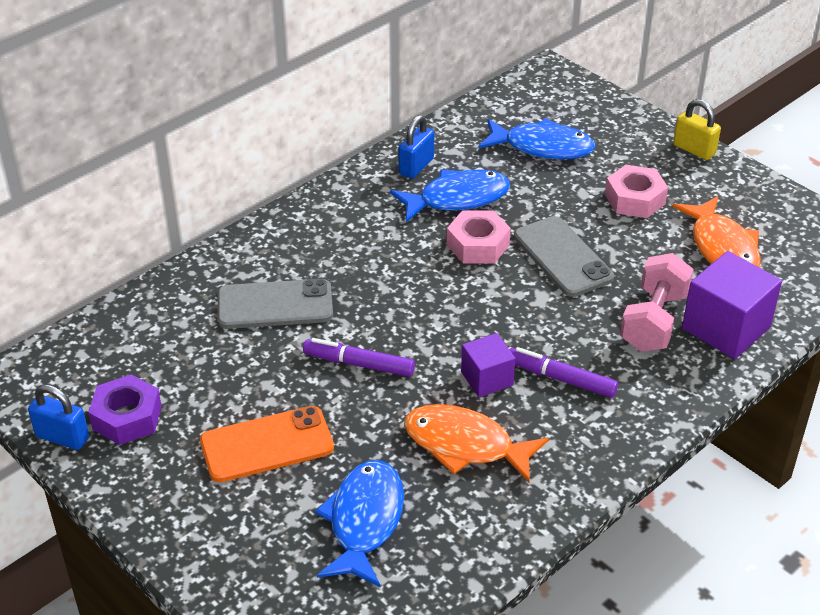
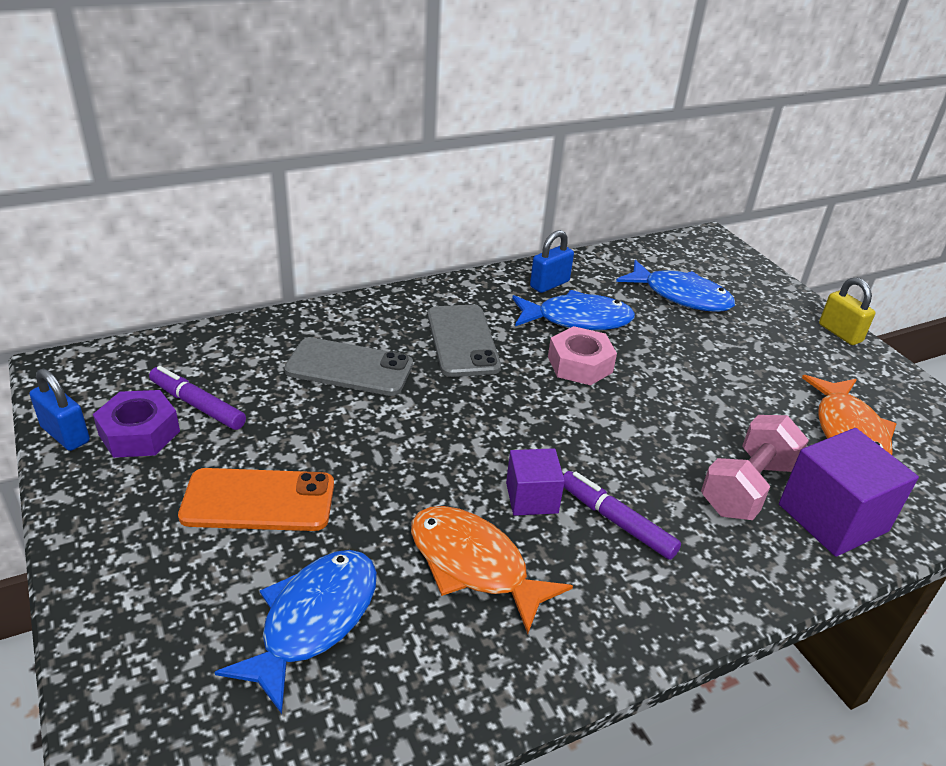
camera: 15 degrees right, 5 degrees down
purple marker [303,338,415,377] -> purple marker moved to [149,366,246,430]
grey phone [514,216,614,297] -> grey phone moved to [428,305,501,377]
pink nut [605,165,668,218] -> none

